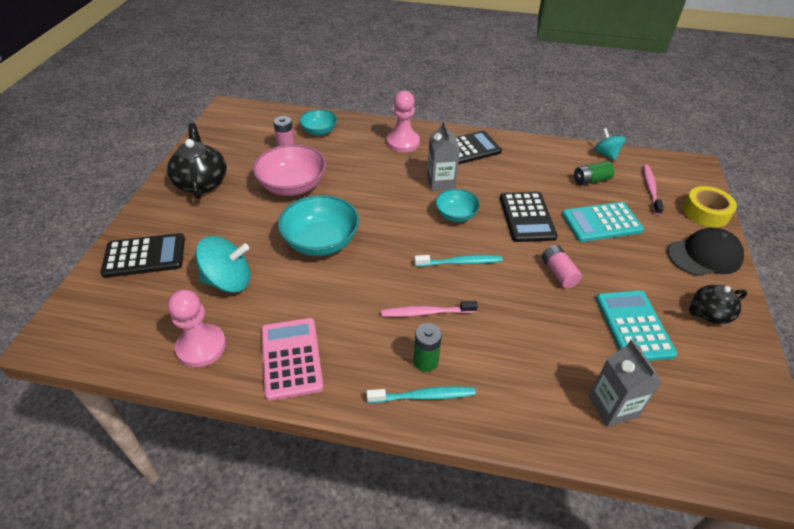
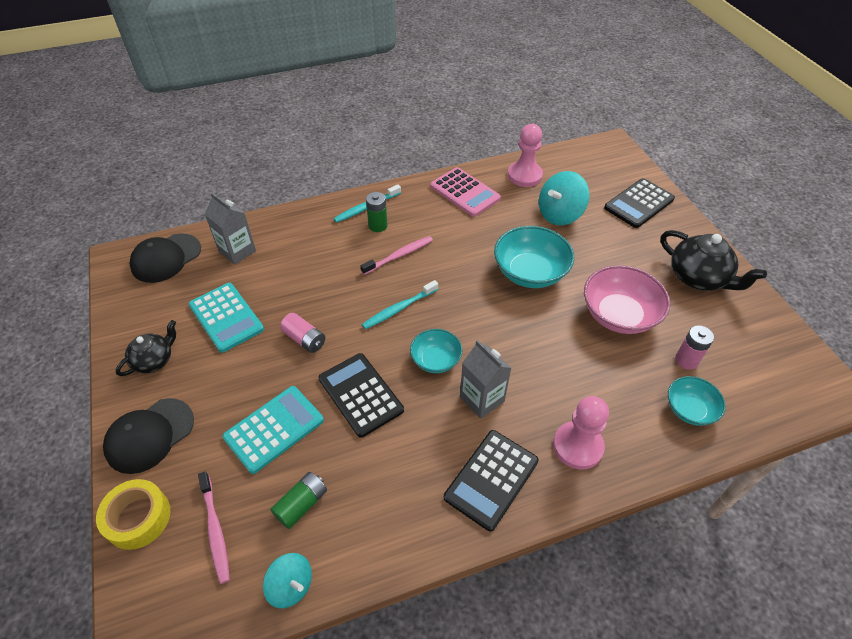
camera: 150 degrees right, 5 degrees up
none -> black cap [130,234,201,283]

